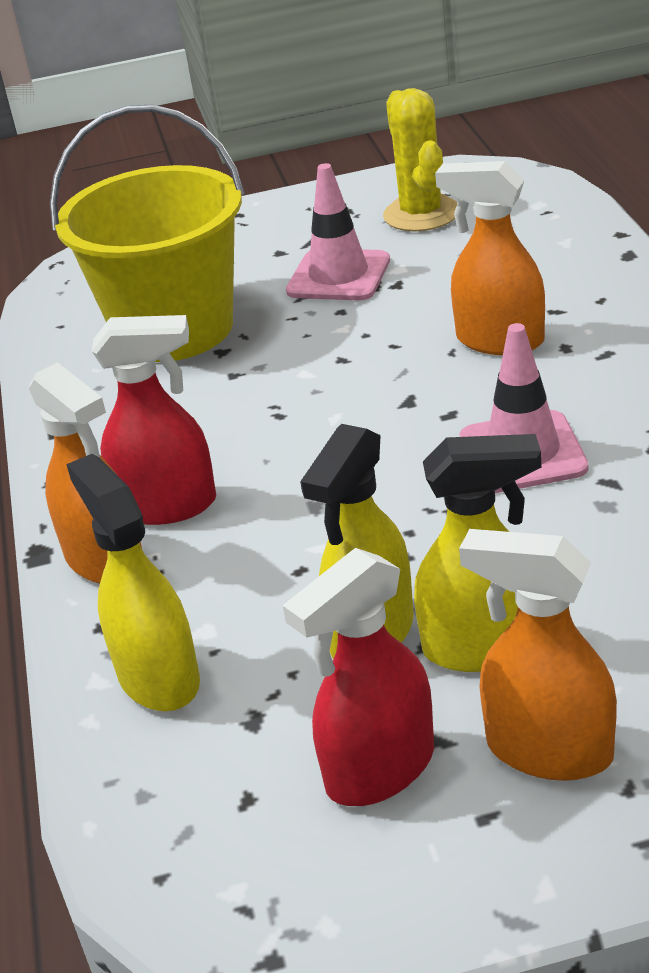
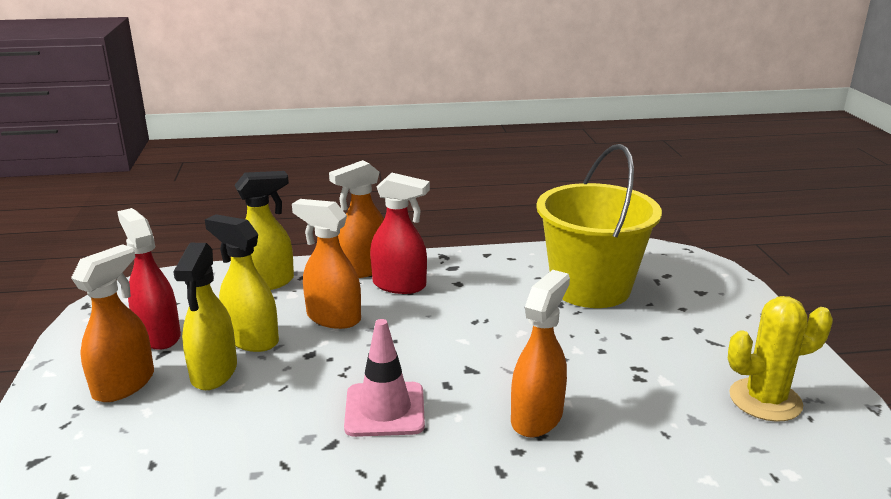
camera: 90 degrees right, 10 degrees down
red spray bottle [92,315,216,525] -> red spray bottle turned 75 degrees counterclockwise [370,173,430,294]
pink traffic cone [286,163,390,300] -> none
none -> orange spray bottle [292,199,361,329]

